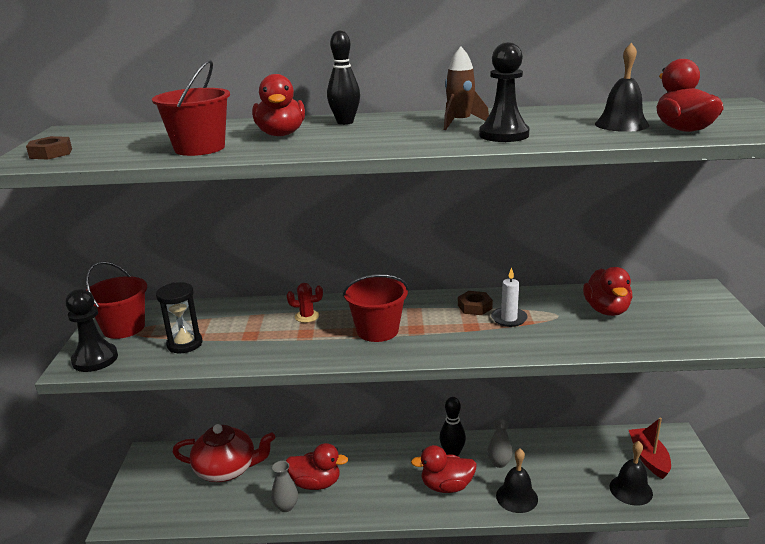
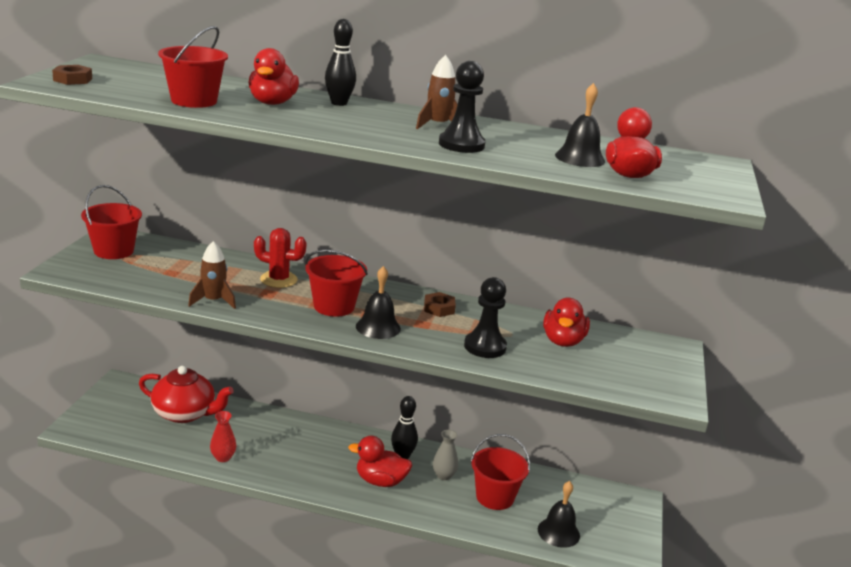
camera: 10 degrees right, 0 degrees up
black pawn [65,289,118,372] -> black pawn moved to [464,277,507,358]
black hourglass [156,282,202,353] -> none
grey vase [271,461,298,512] -> red vase [210,411,237,462]
red duck [286,443,348,490] -> none
red cactus [287,283,323,323] -> red cactus [254,228,307,288], size x1.53
white candle [491,268,528,327] -> none
black bell [496,449,538,513] -> black bell moved to [356,266,401,339]
red boat [629,418,671,479] -> none
none -> brown rocket [188,241,236,309]
none -> red bucket [471,434,530,510]

